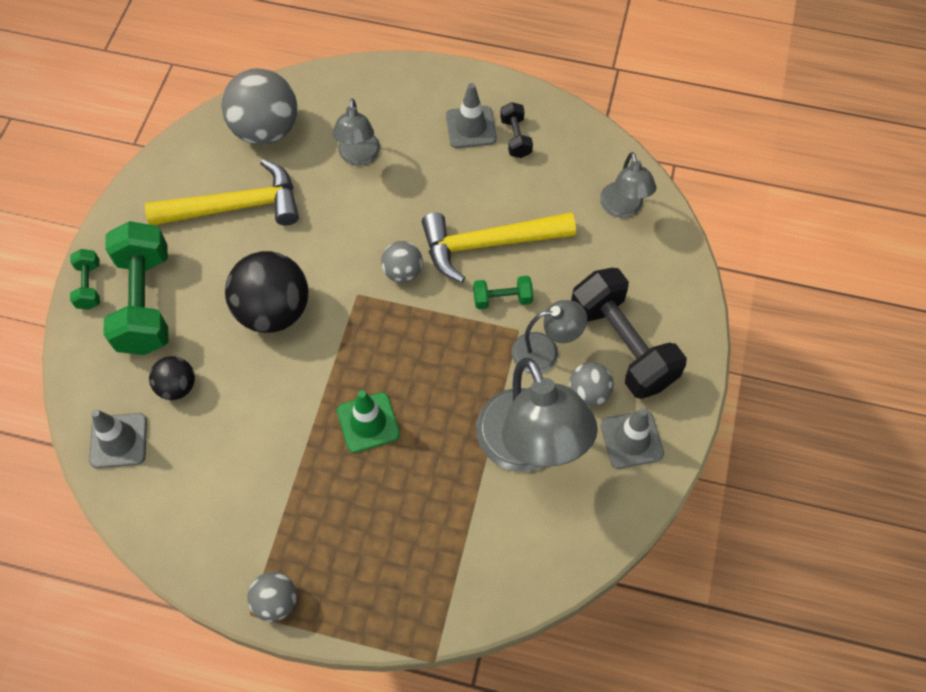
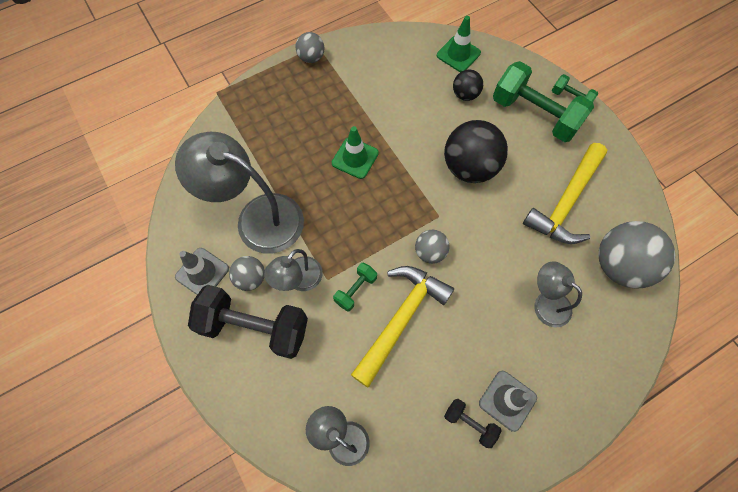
camera: 135 degrees right, 5 degrees up
grey traffic cone [89,409,147,468] -> green traffic cone [437,16,481,72]

